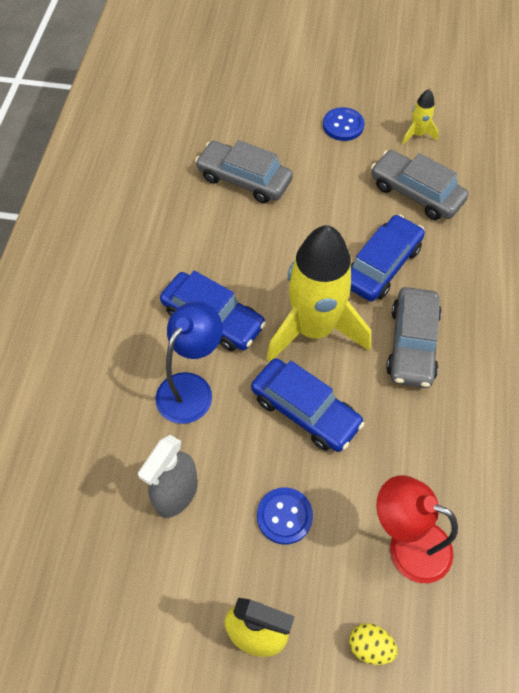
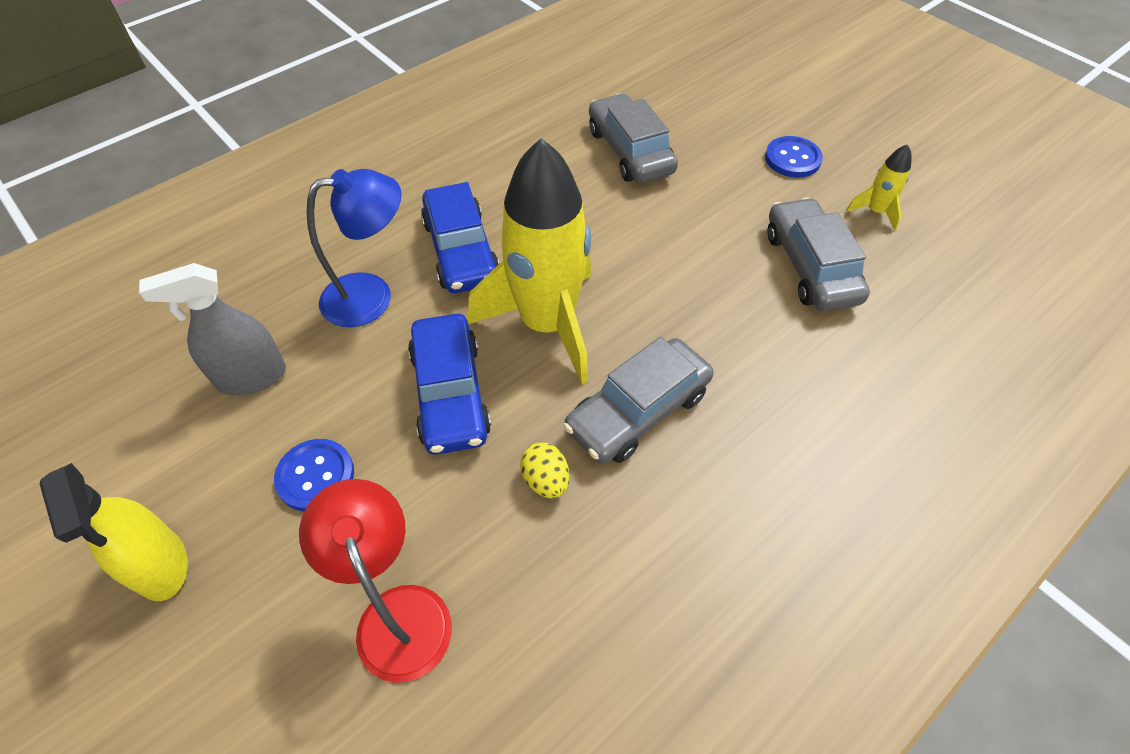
camera: 40 degrees right, 5 degrees down
yellow egg [349,623,398,665] -> yellow egg moved to [520,442,570,499]
blue car [350,214,425,301] -> none

